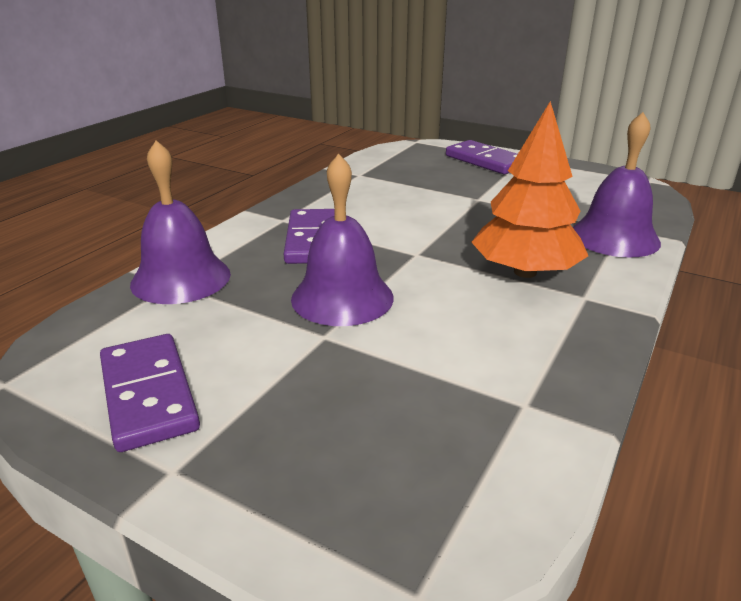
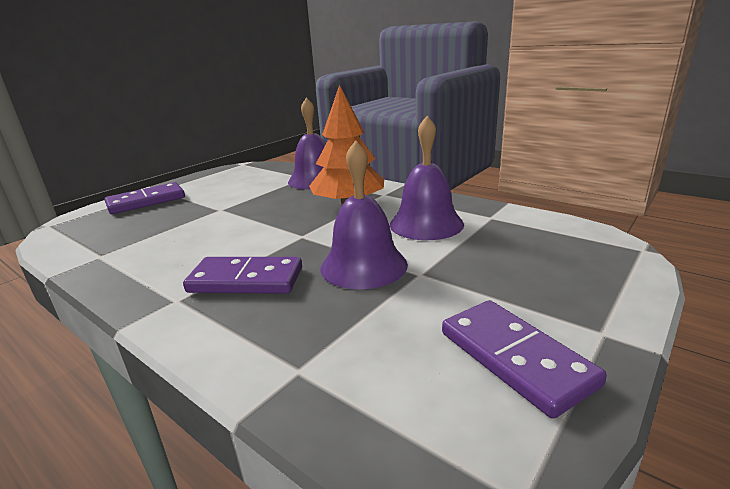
camera: 80 degrees left, 5 degrees down
purple domino [100,334,200,452] -> purple domino turned 75 degrees clockwise [442,300,607,419]
purple bell [130,140,231,304] -> purple bell moved to [390,116,464,240]

